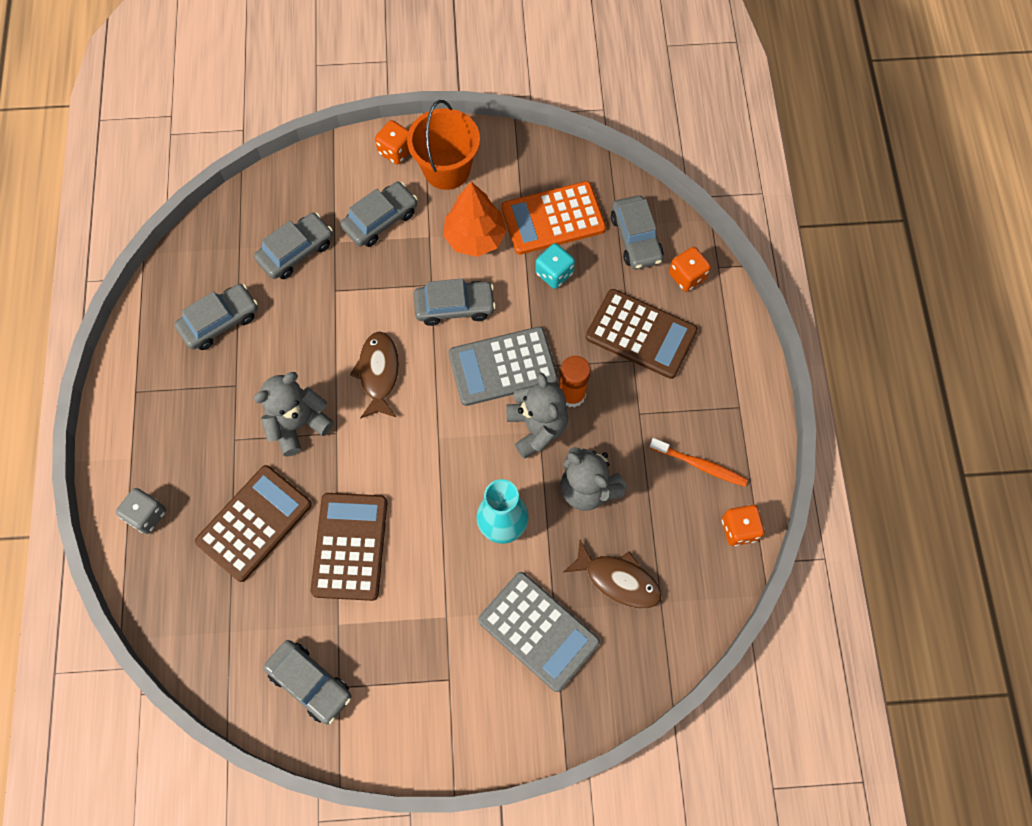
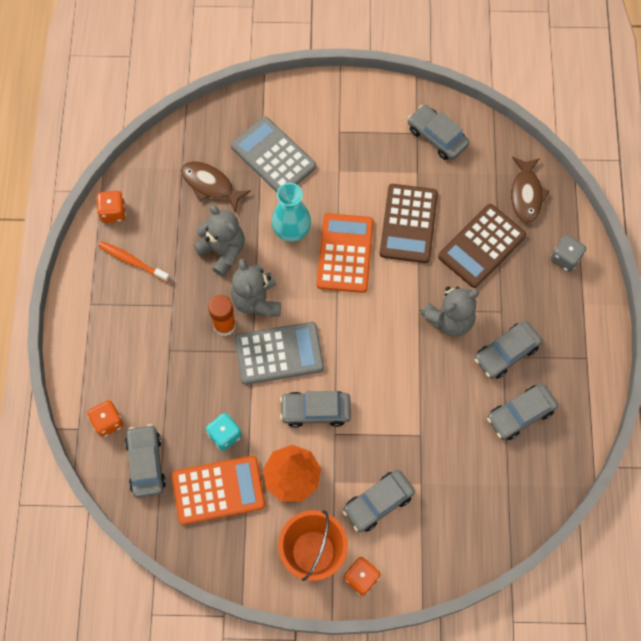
camera: 175 degrees left, 0 degrees up
grey car [254,213,333,279] -> grey car moved to [475,321,542,379]
brown fish [350,331,399,419] -> brown fish moved to [511,157,549,223]
brown calculator [586,289,698,379] -> none
none -> orange calculator [317,213,374,293]

